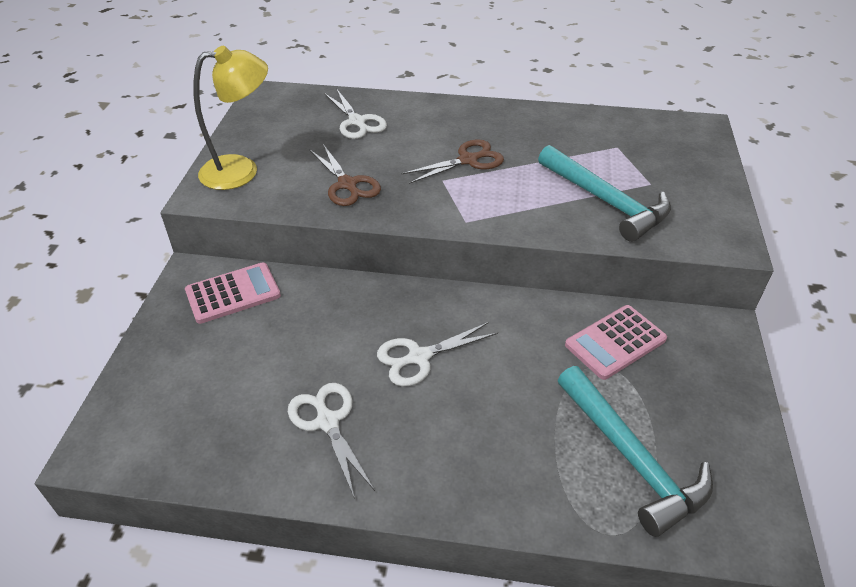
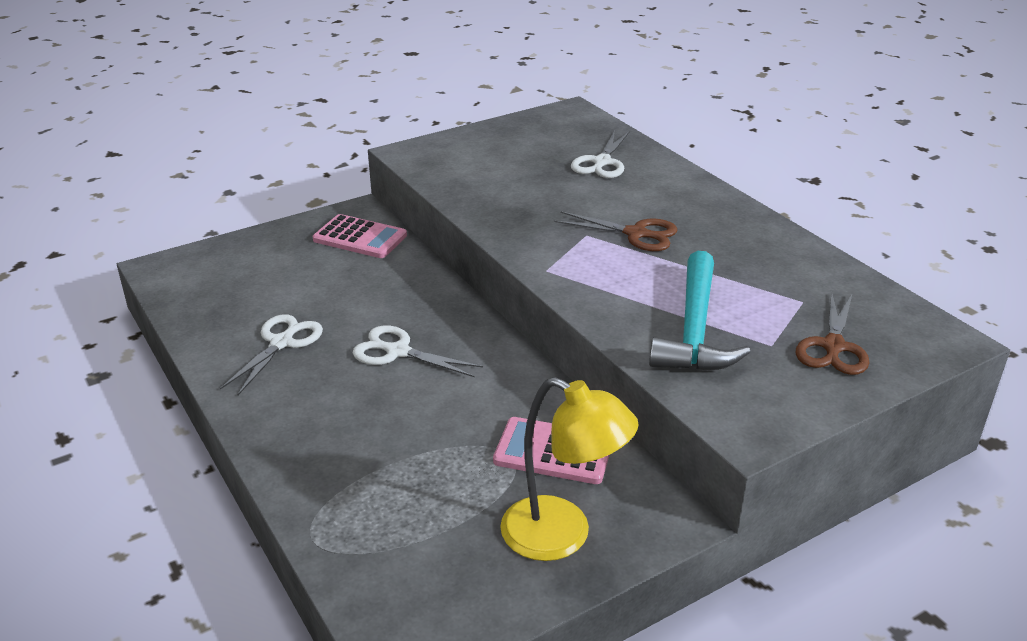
camera: 50 degrees right, 10 degrees down
yellow lamp [193,46,268,190] -> yellow lamp moved to [500,377,639,561]
brown scissors [309,144,381,206] -> brown scissors moved to [796,291,870,375]
turquoise hammer [558,366,713,537] -> none

